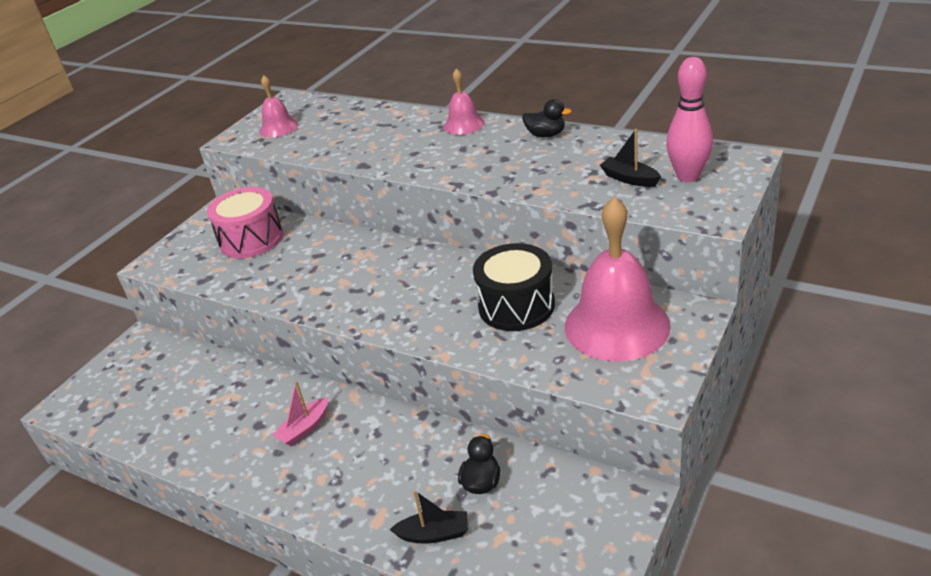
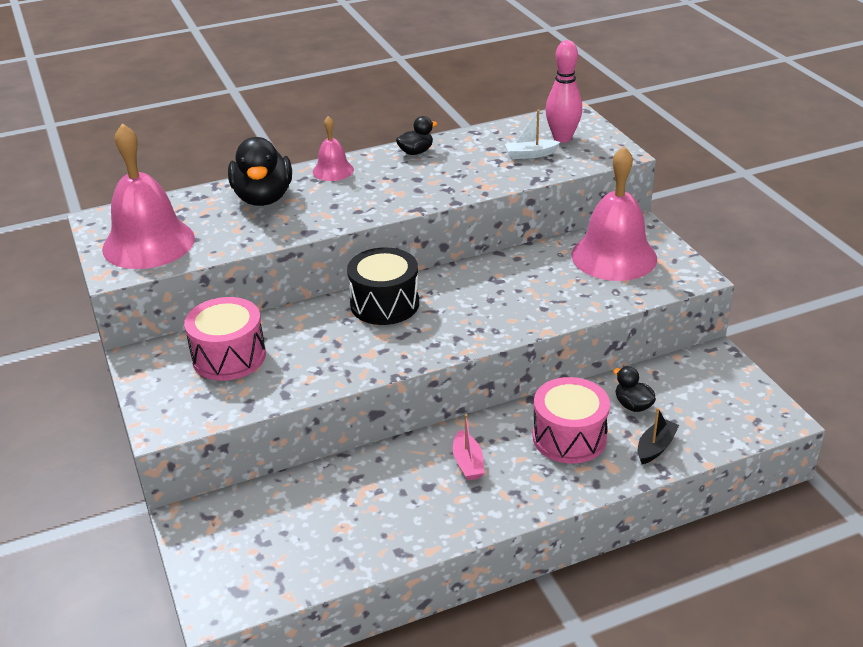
camera: 55 degrees left, 0 degrees up
pink bell [260,75,298,137] -> pink bell [102,123,195,269], size x2.00
black drum [473,243,555,331] -> black drum moved to [347,247,419,325]
black boat [600,129,661,187] -> white boat [505,109,560,159]
none -> black duck [228,137,292,206]
none -> pink drum [532,377,610,464]

